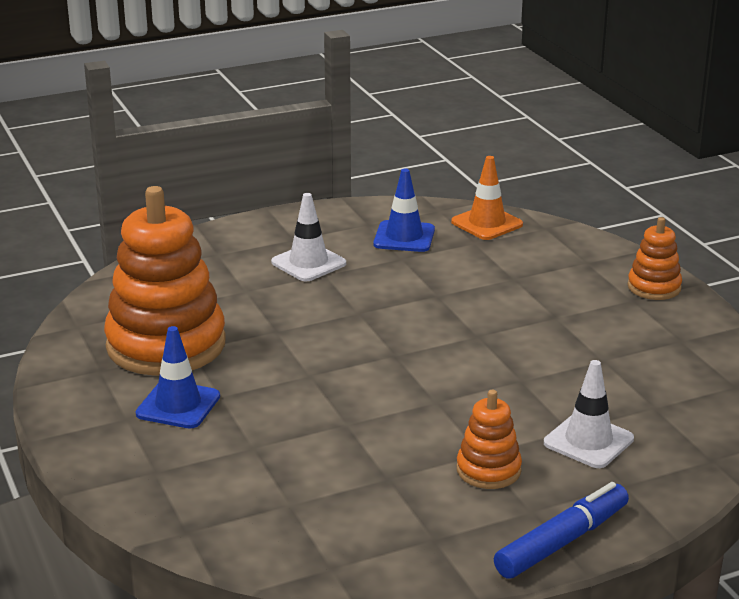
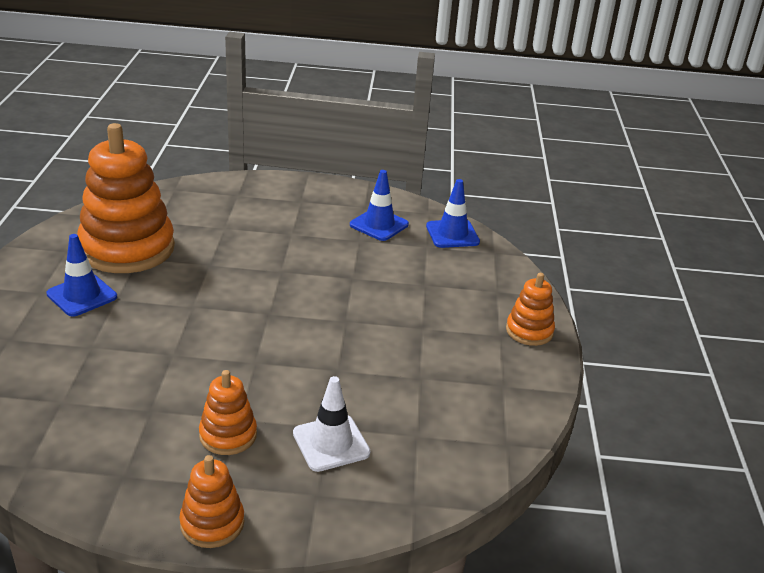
camera: 25 degrees right, 5 degrees up
white traffic cone [271,193,346,282] -> none
orange traffic cone [451,156,523,240] -> blue traffic cone [426,179,480,248]
blue marker [494,482,629,579] -> orange stacking toy [179,455,244,548]

